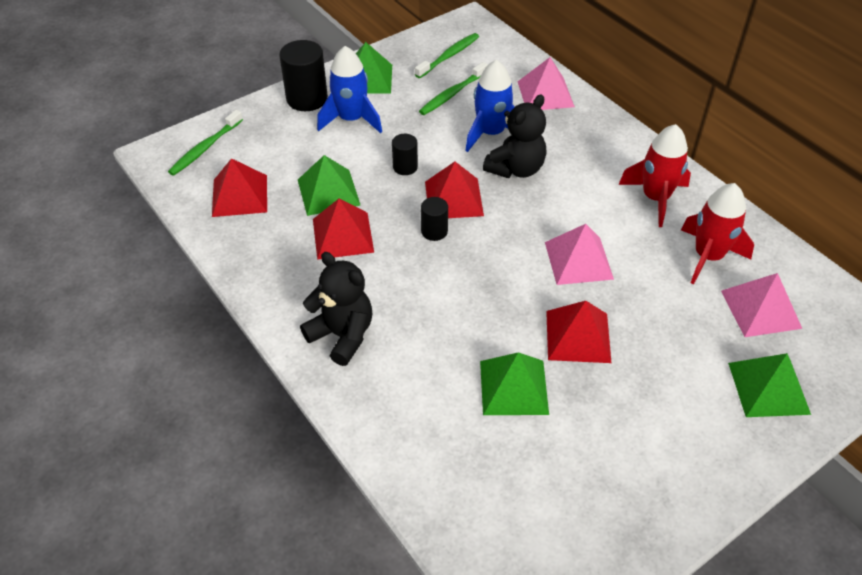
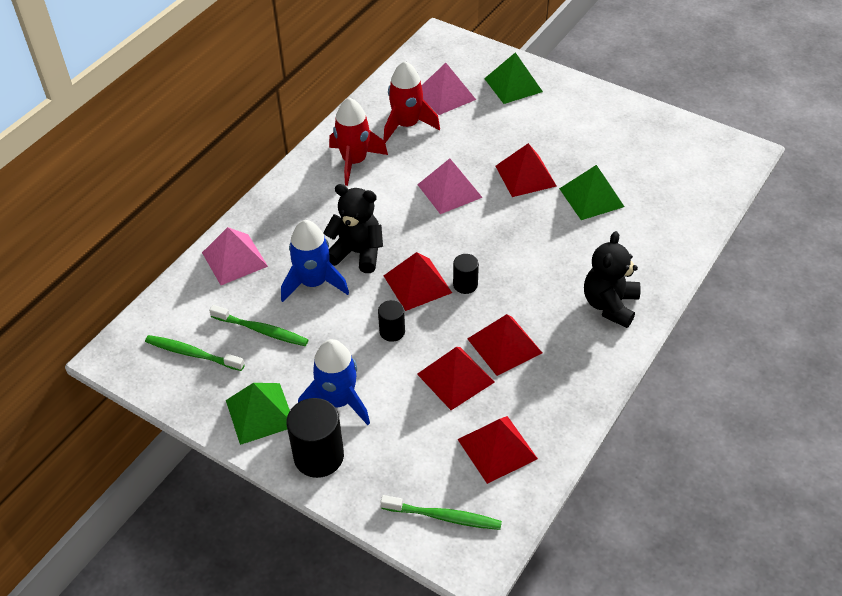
camera: 110 degrees left, 0 degrees up
green pyramid [298,155,361,216] -> red pyramid [417,347,495,410]

